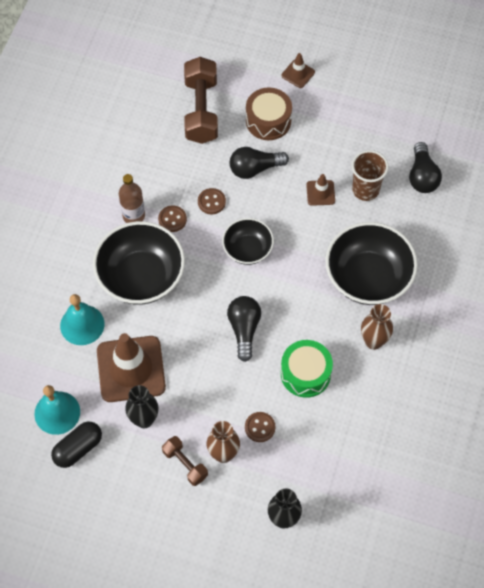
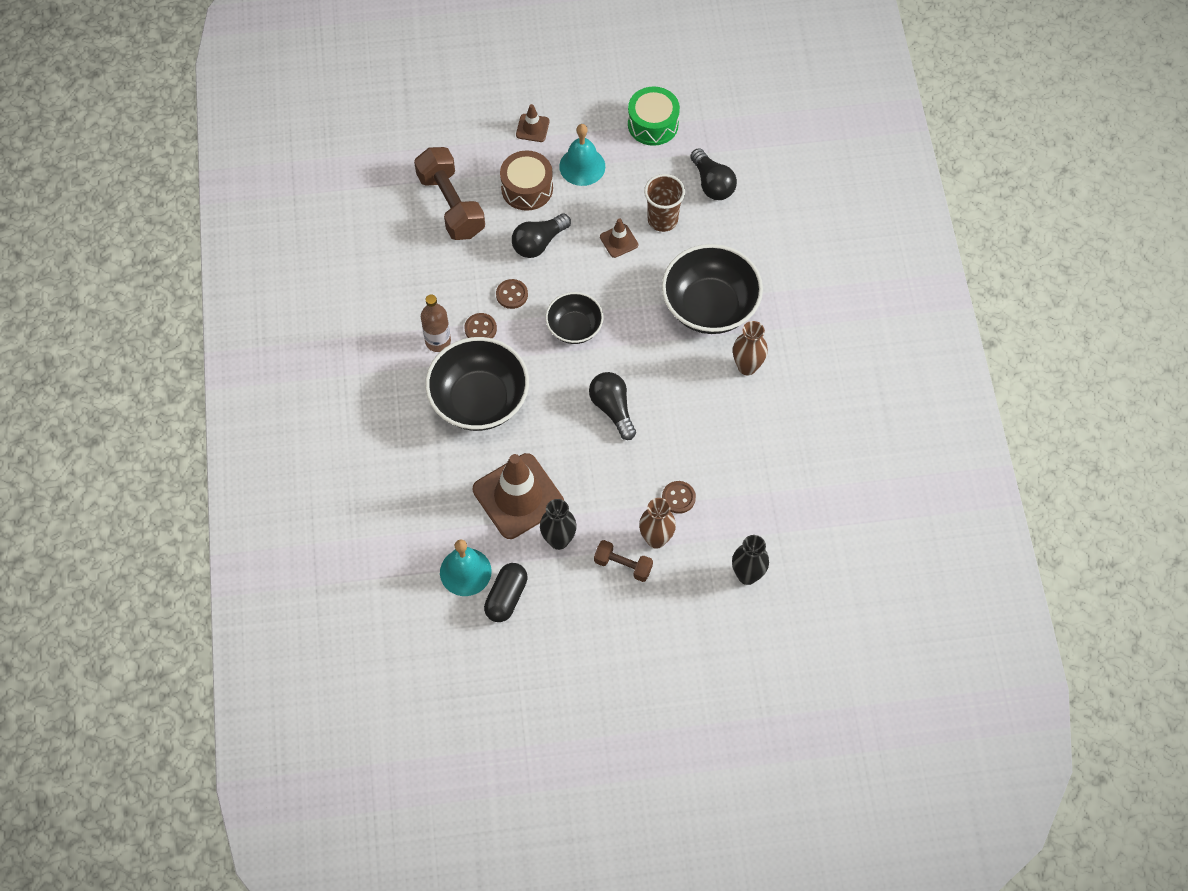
camera: 25 degrees left, 0 degrees up
turquoise bell [60,294,105,345] -> turquoise bell moved to [559,124,605,186]
green drum [281,340,333,398] -> green drum moved to [628,87,680,146]

